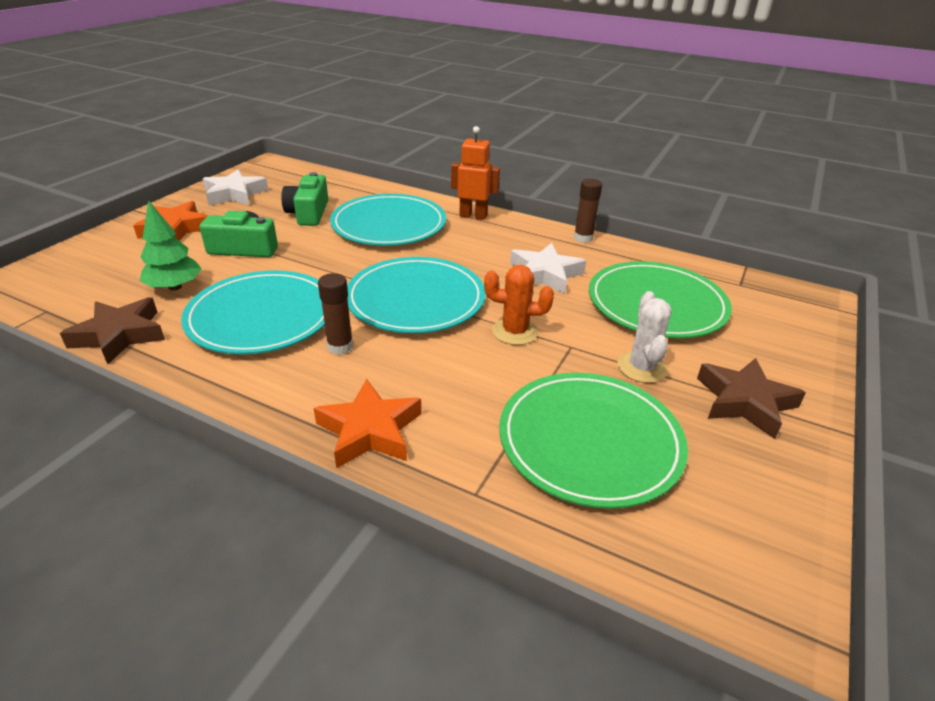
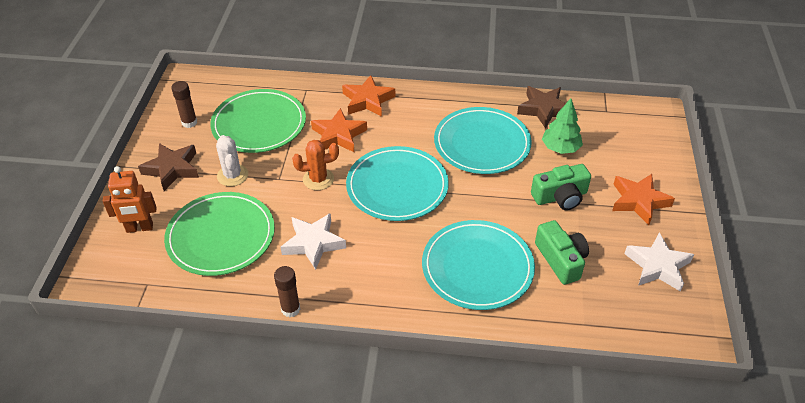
camera: 160 degrees right, 10 degrees up
brown glue stick [318,273,353,355] -> brown glue stick moved to [171,81,197,128]
orange robot [451,126,500,220] -> orange robot moved to [103,166,157,233]
none -> orange star [311,108,367,152]

